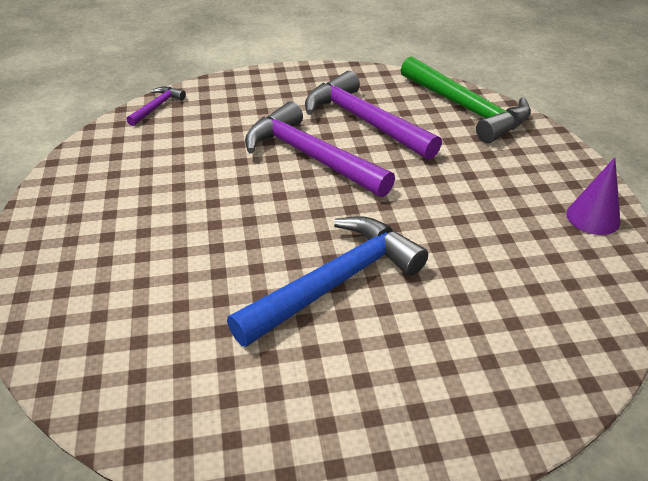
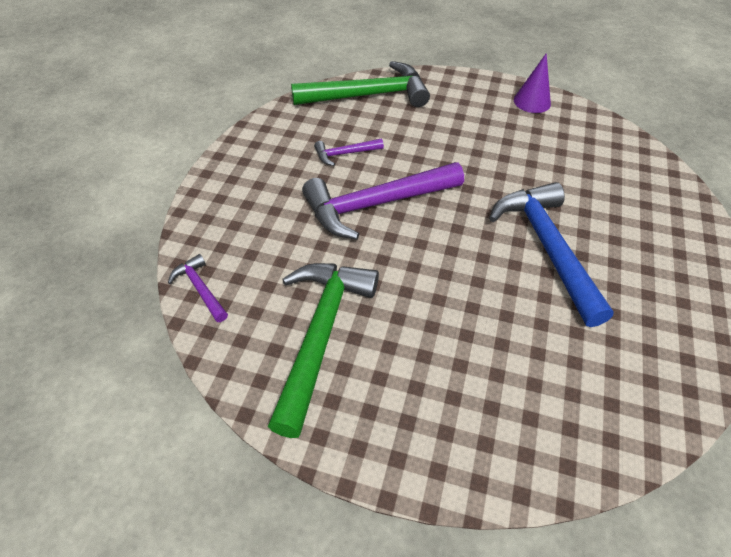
camera: 65 degrees left, 10 degrees up
purple hammer [305,71,442,160] -> purple hammer [314,139,384,166], size x0.46
none -> green hammer [268,263,379,438]

